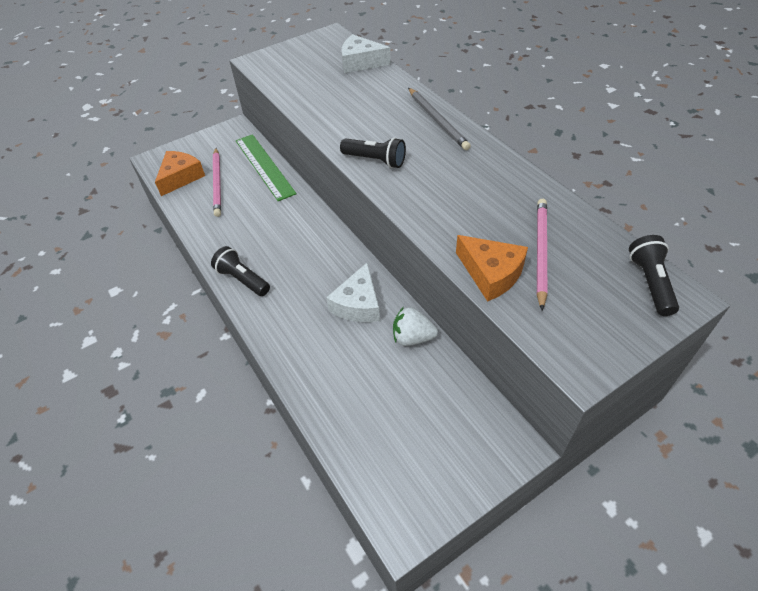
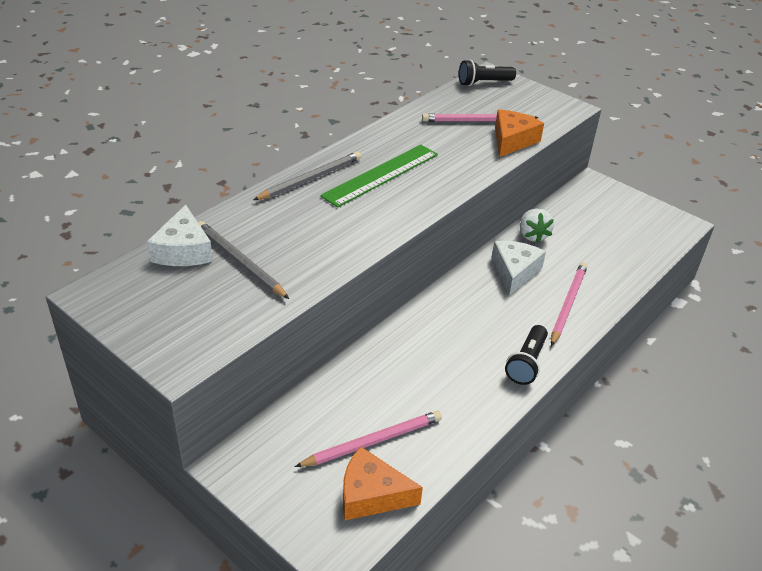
camera: 110 degrees left, 10 degrees down
green ruler [236,134,296,201] -> green ruler moved to [320,145,438,208]
white cheese [326,263,380,322] -> white cheese turned 75 degrees counterclockwise [492,241,546,295]
black flashlight [340,137,406,168] -> none
none -> grey pencil [198,221,289,299]
none -> pink pencil [551,262,587,346]

